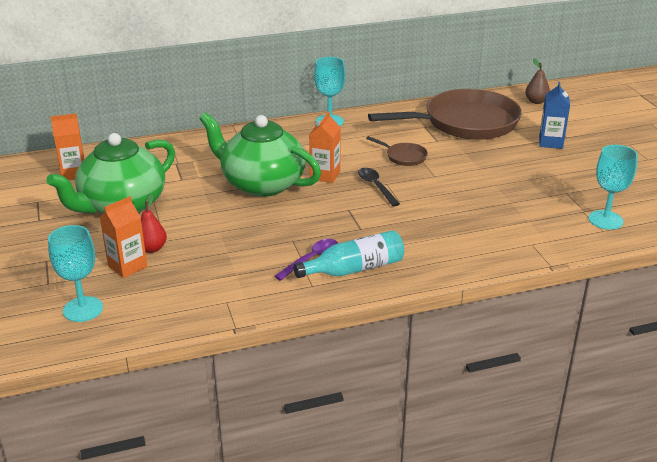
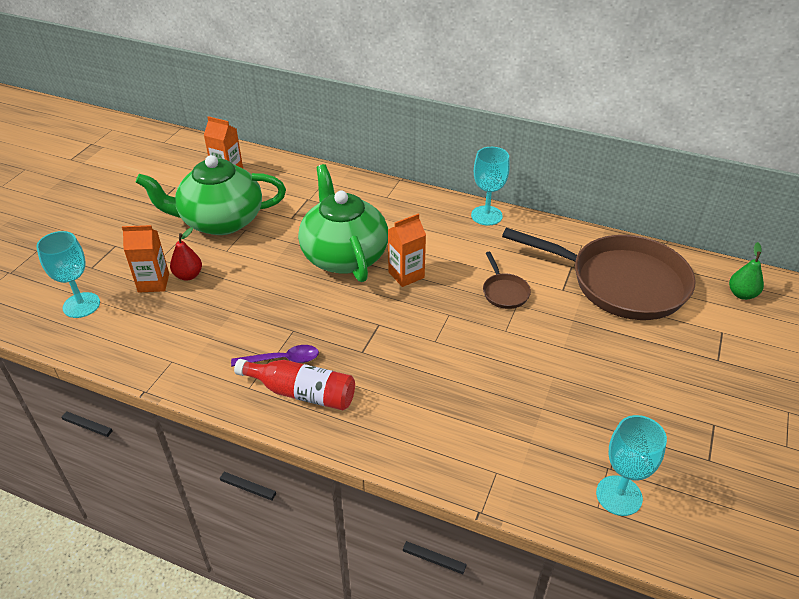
camera: 40 degrees right, 10 degrees up
turquoise bottle [293,230,404,278] -> red bottle [234,359,355,410]
black spoon [358,168,400,206] -> none
brown pear [525,58,550,104] -> green pear [729,242,764,300]
blue carton [539,82,570,149] -> none

